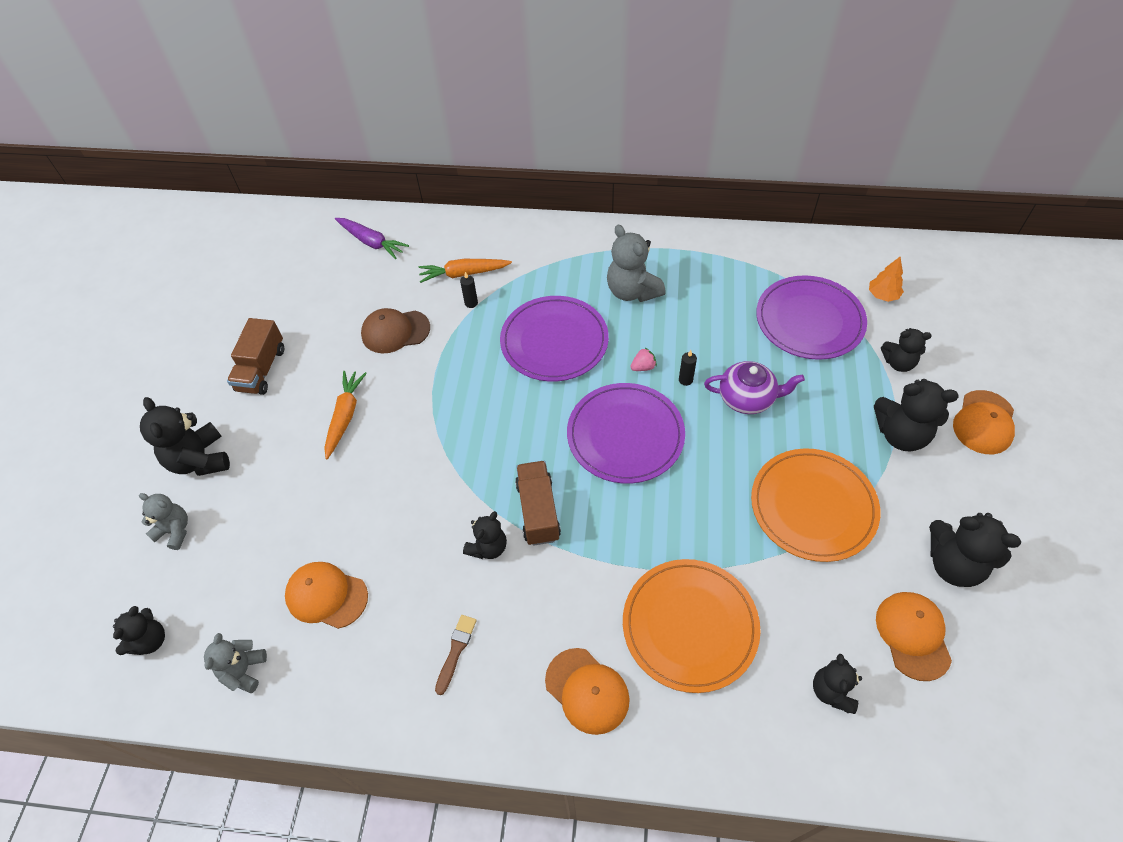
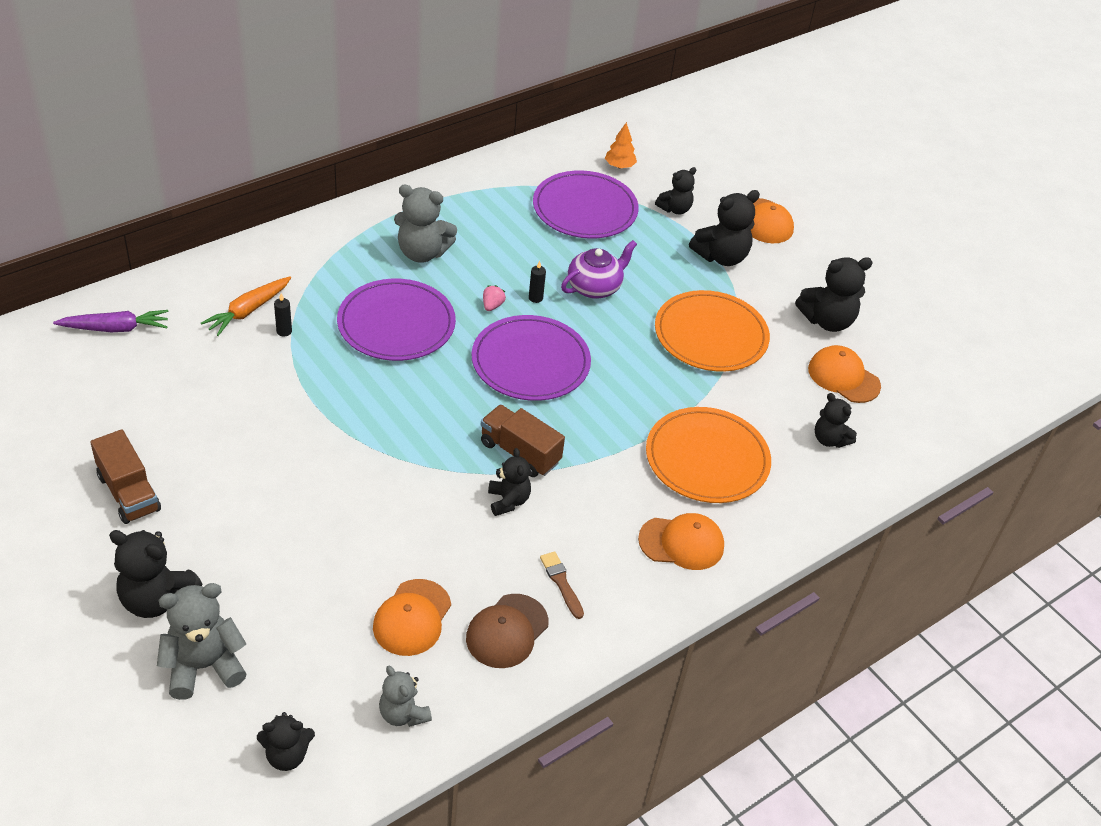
camera: 50 degrees left, 10 degrees down
black teddy bear [113,606,165,655] -> black teddy bear turned 105 degrees clockwise [257,712,315,771]
grey teddy bear [139,493,188,550] -> grey teddy bear [157,583,247,700], size x1.59
orange cap [285,562,368,629] -> orange cap turned 45 degrees counterclockwise [373,579,451,656]
orange carrot [324,371,367,459] -> none
brown cap [361,308,430,353] -> brown cap moved to [466,594,549,668]

